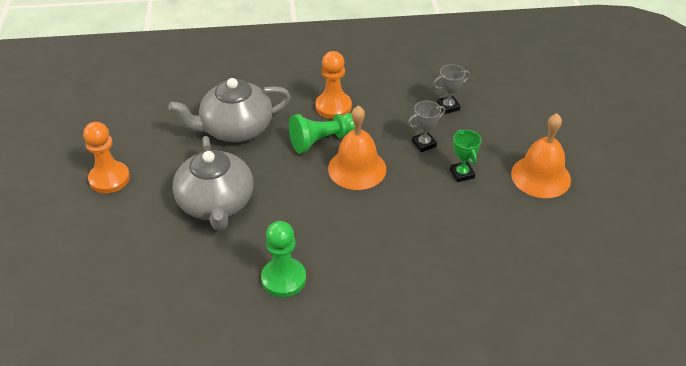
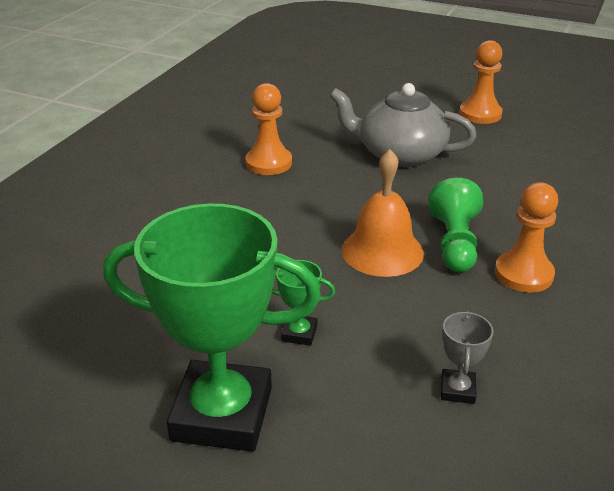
camera: 120 degrees right, 10 degrees down
grey teapot [168,78,291,142] -> none
green pawn [261,221,306,297] -> orange pawn [245,83,292,175]
grey trophy [408,100,446,152] -> none
orange bell [511,113,571,198] -> green trophy [103,204,321,452]

